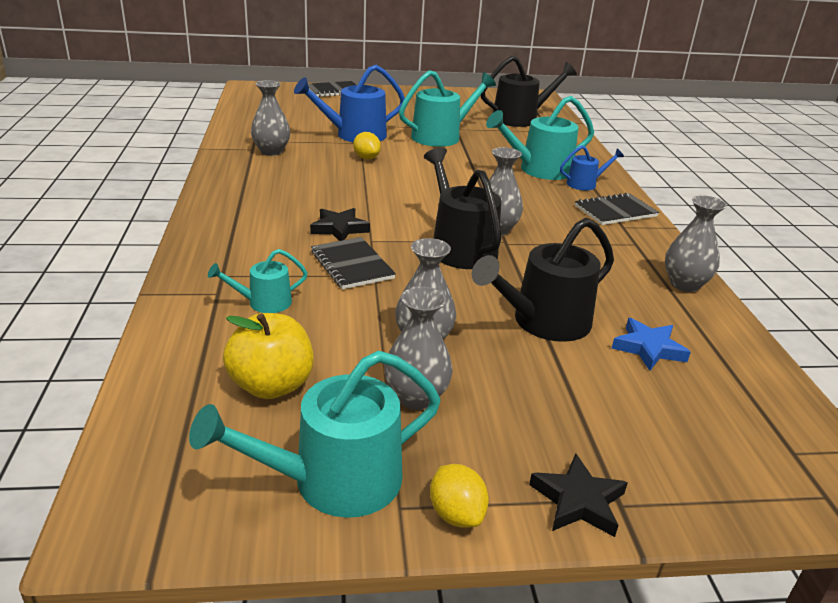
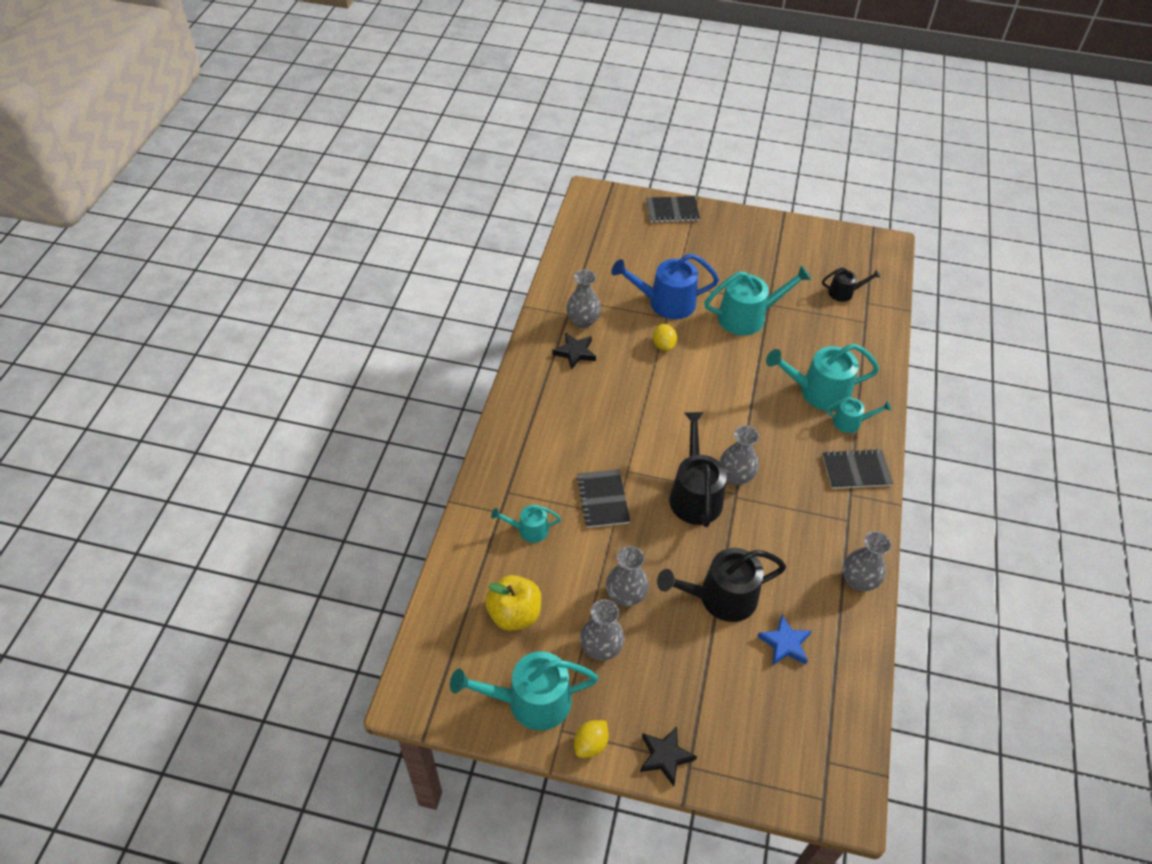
camera: 20 degrees right, 20 degrees up
black star [310,208,370,241] -> black star moved to [553,333,596,370]
yellow lemon [430,464,489,528] -> yellow lemon turned 45 degrees clockwise [574,720,609,758]
black watering can [481,56,577,127] -> black watering can [822,267,880,302], size x0.54
blue watering can [560,145,624,190] -> turquoise watering can [826,397,892,433]

